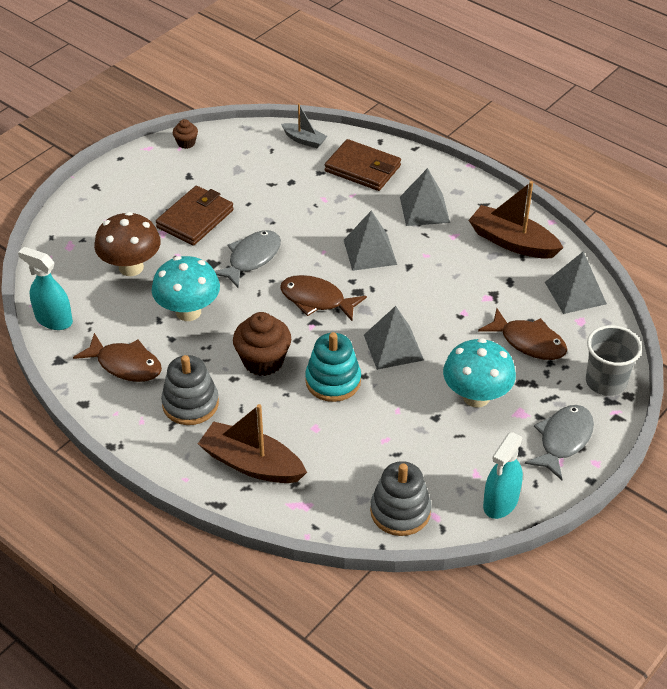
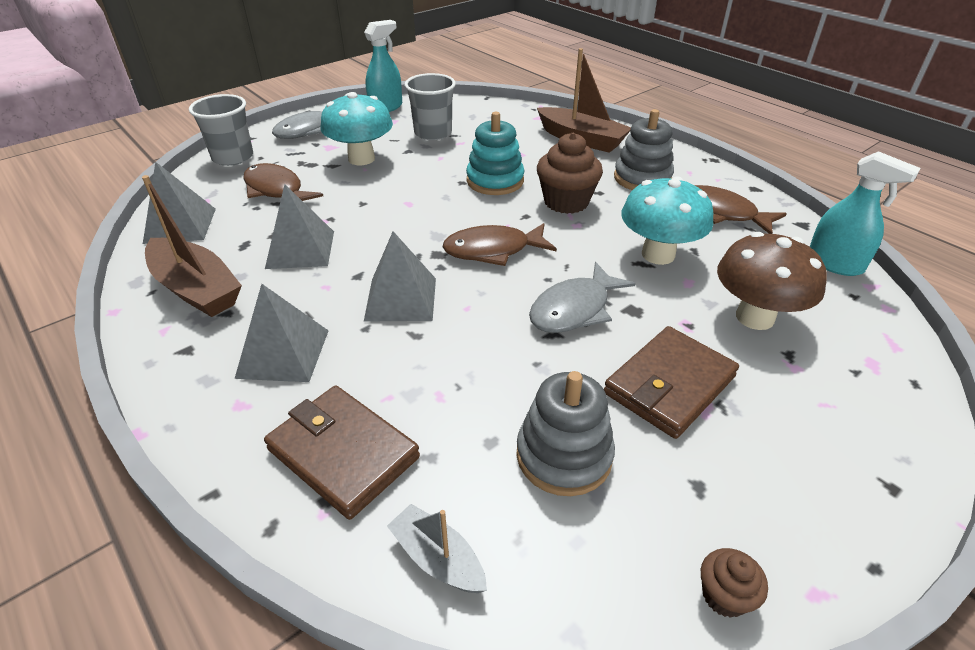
camera: 170 degrees left, 5 degrees down
brown fish [280,275,367,321] -> brown fish turned 135 degrees clockwise [443,223,557,266]
grey pyramid [364,306,424,370] -> grey pyramid moved to [265,184,334,269]
grey stacking toy [370,461,431,536] -> grey stacking toy moved to [516,371,615,496]
none -> grey cup [405,73,456,140]

